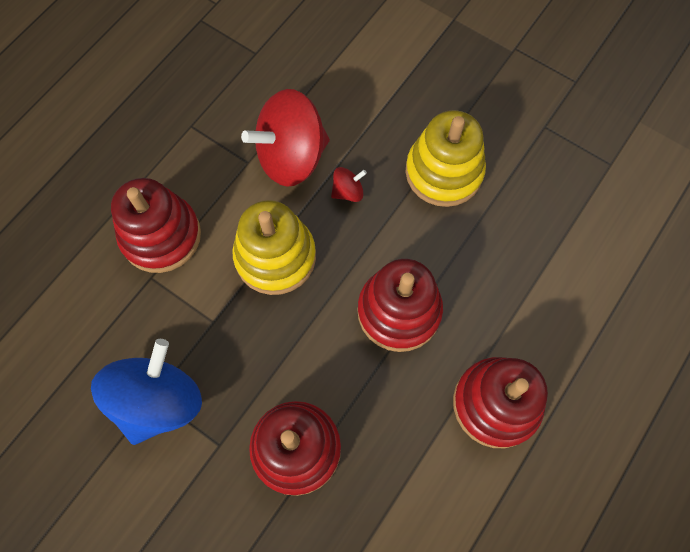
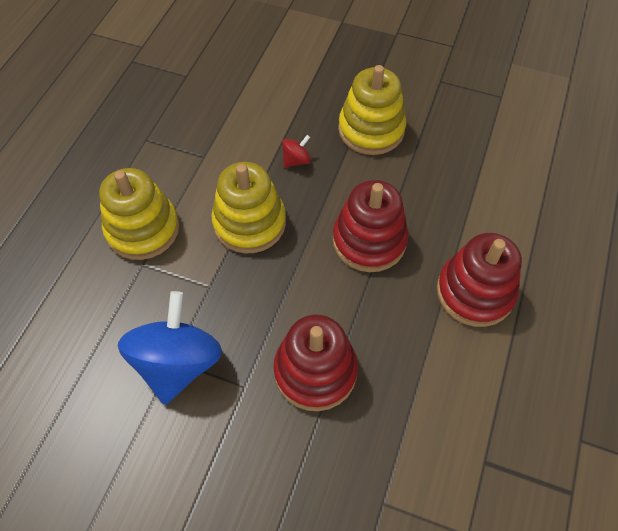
camera: 15 degrees left, 10 degrees down
red stacking toy [111,178,201,273] -> yellow stacking toy [99,168,179,260]
red spinning top [241,89,330,187] -> none

